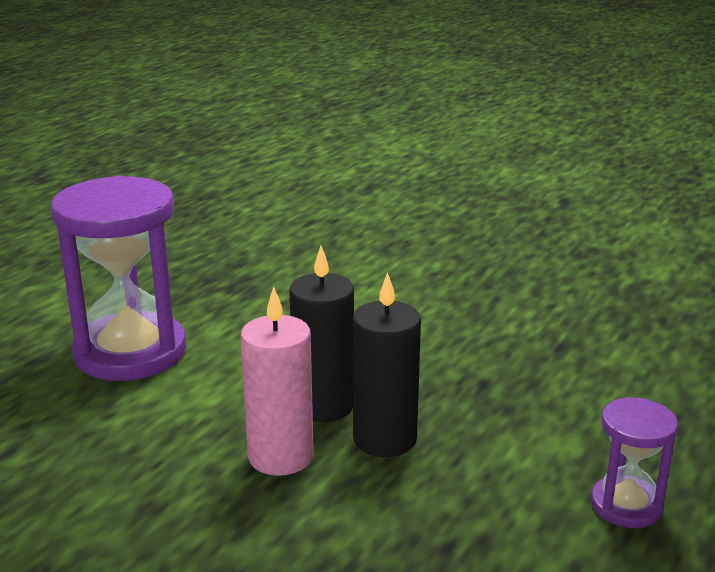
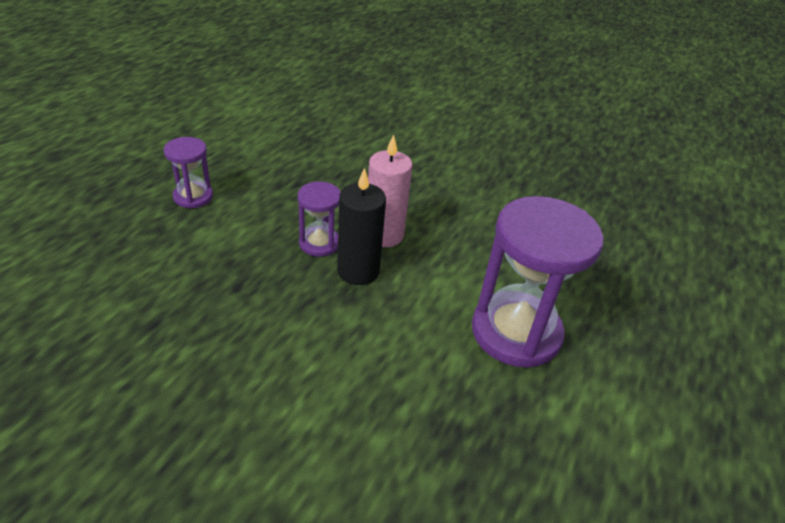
camera: 175 degrees right, 15 degrees up
black candle [353,272,421,457] -> purple hourglass [298,182,341,257]

